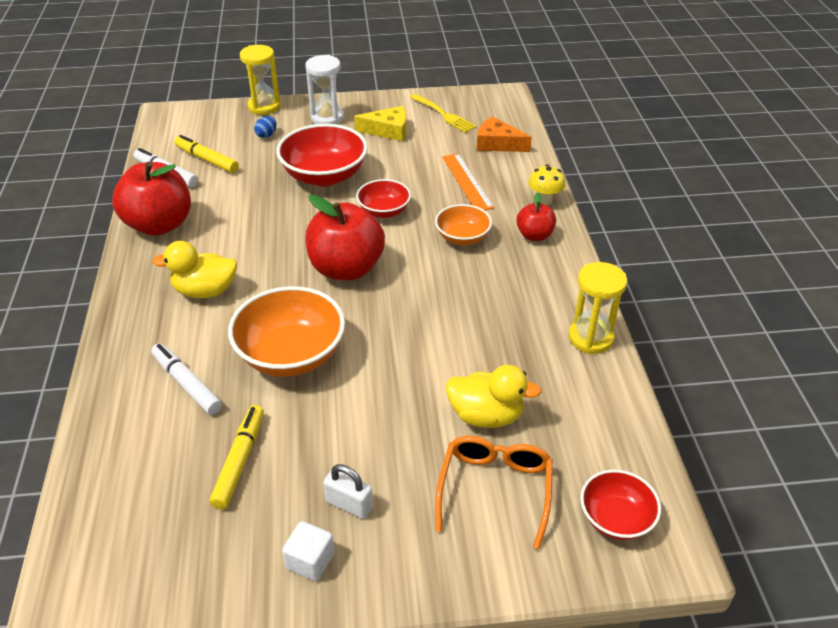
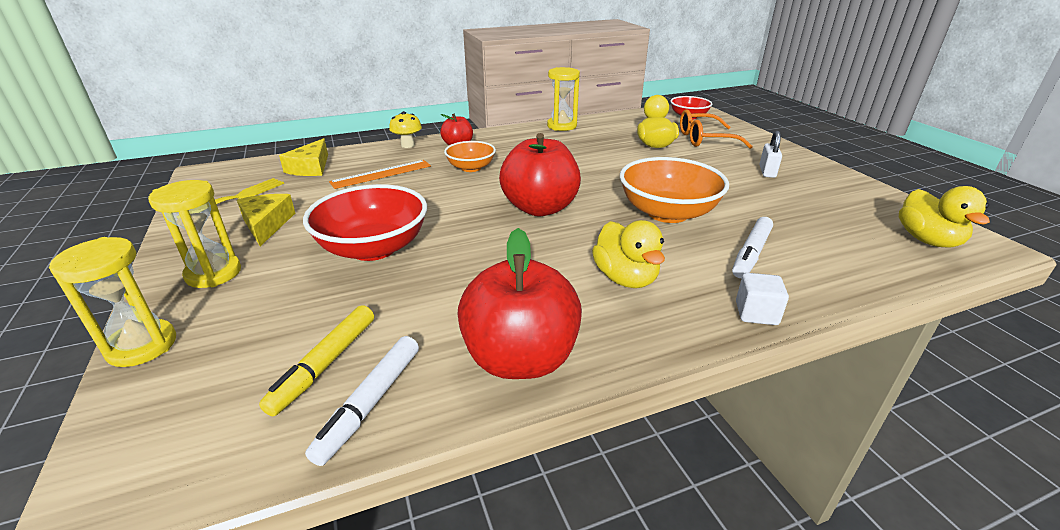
camera: 105 degrees left, 10 degrees down
yellow marker [210,405,264,509] -> none
blue egg [254,116,277,138] -> none
white cube [282,521,335,581] -> white cube moved to [736,273,789,325]
white hourglass [305,55,344,125] -> yellow hourglass [148,180,241,288]
red bowl [356,179,411,218] -> none
orange cheese [477,116,532,152] -> yellow cheese [279,138,328,176]
none -> yellow duck [899,186,990,248]

